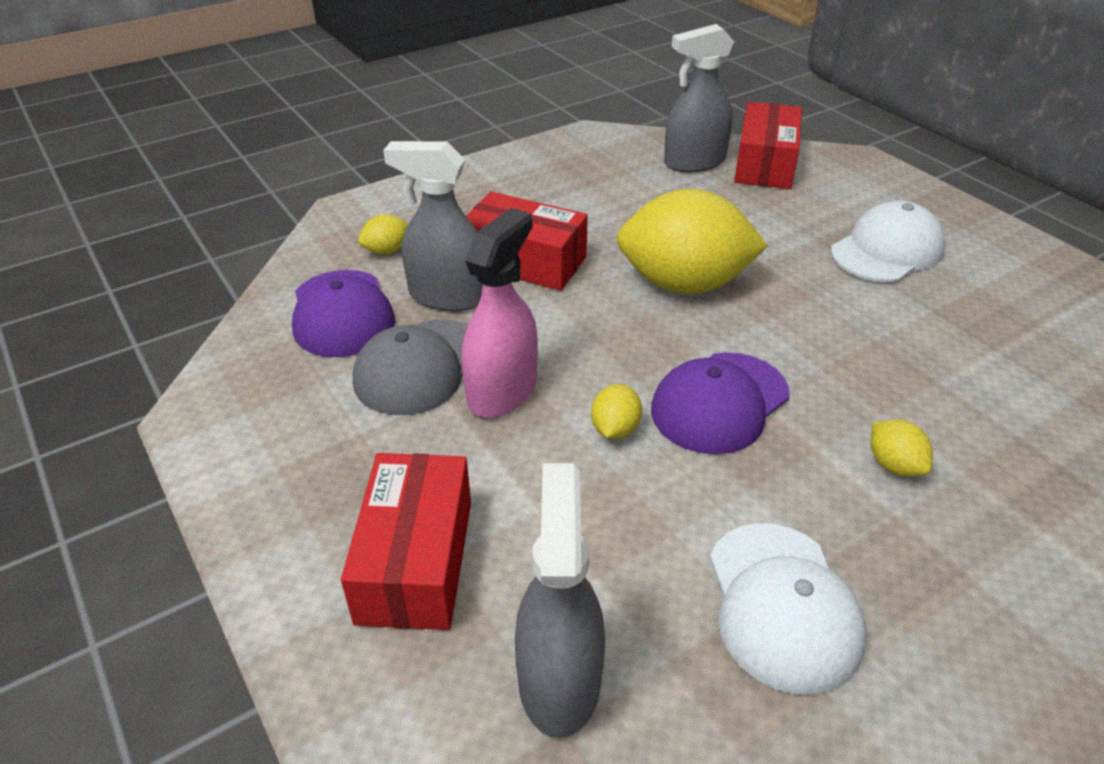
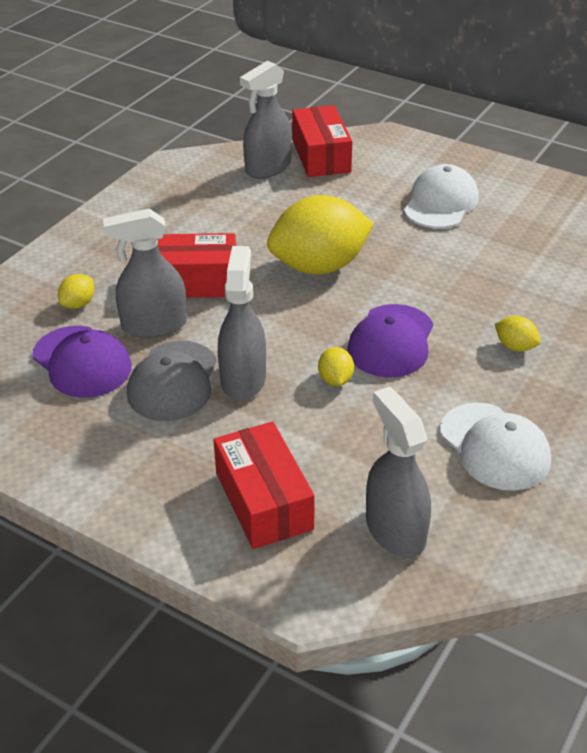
camera: 25 degrees left, 0 degrees up
pink spray bottle [462,208,538,418] -> grey spray bottle [218,246,266,400]

